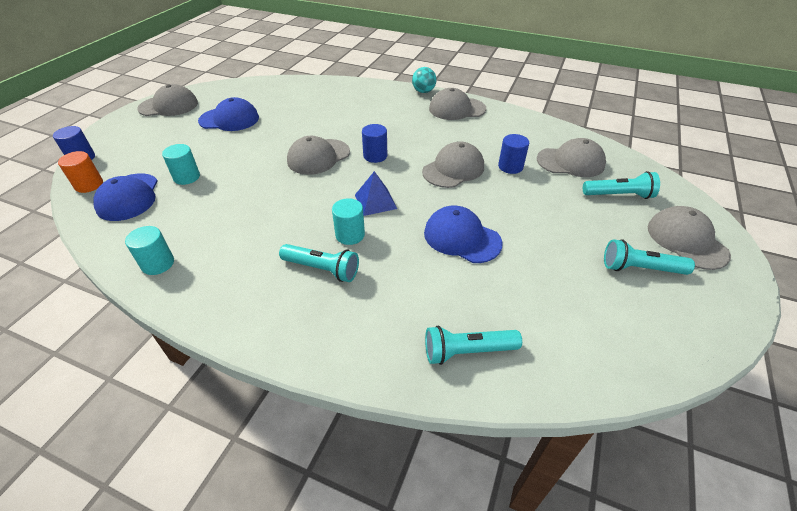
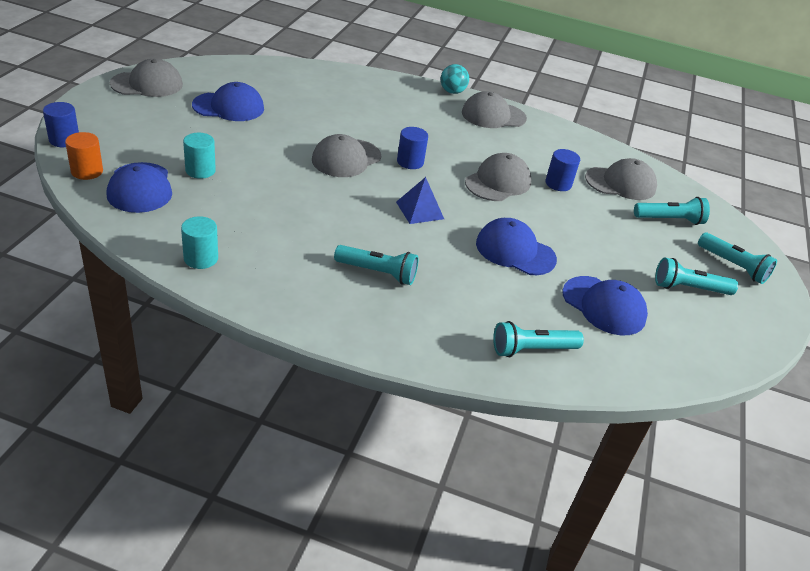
camera: 10 degrees left, 5 degrees down
turquoise cylinder [332,198,365,245] -> none
grey cap [648,206,731,270] -> turquoise flashlight [698,233,777,284]
none -> blue cap [562,276,648,335]

